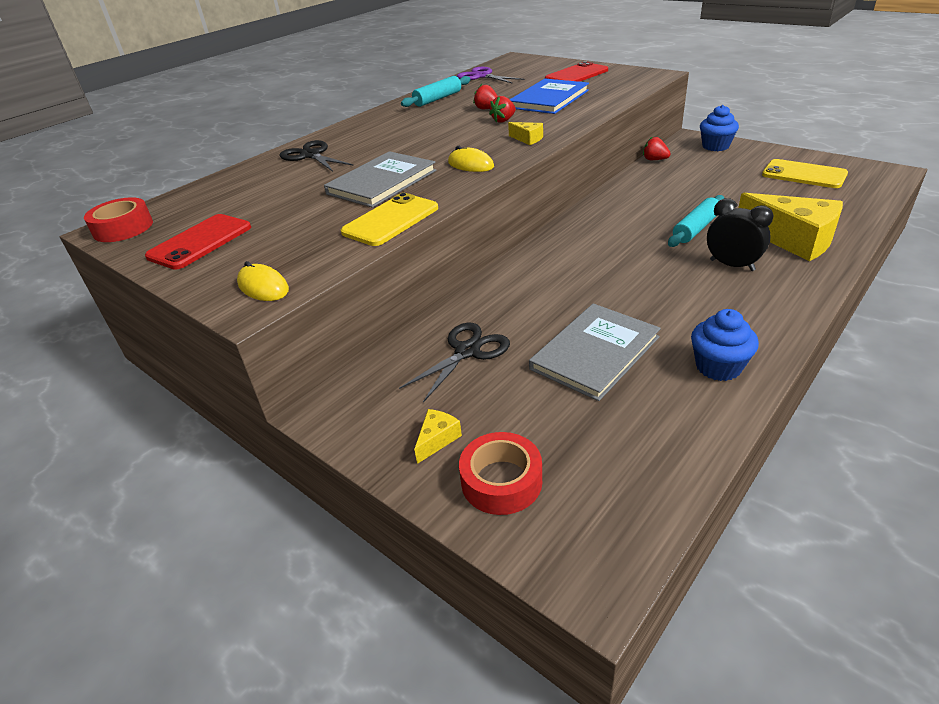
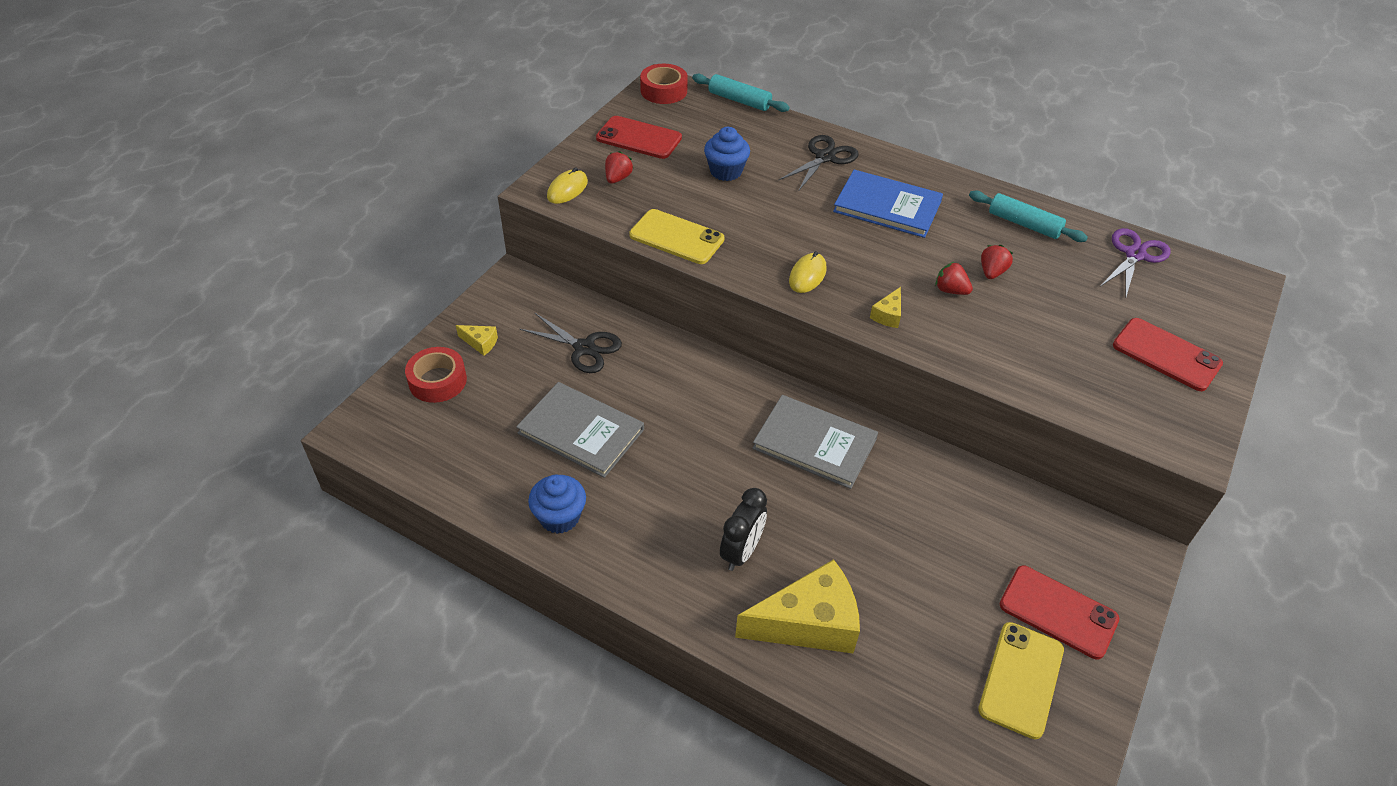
camera: 75 degrees right, 10 degrees up
grey book [324,151,436,208] -> grey book moved to [752,395,878,489]
blue book [509,79,589,114] -> blue book moved to [833,170,943,238]
red strawberry [643,136,671,160] -> red strawberry moved to [605,151,633,184]
turquoise rolling pin [668,195,724,247] -> turquoise rolling pin moved to [692,74,790,112]
blue cupcake [700,105,739,151] -> blue cupcake moved to [704,127,750,181]
yellow cheese [738,193,843,261] -> yellow cheese turned 135 degrees counterclockwise [735,559,860,653]
none -> red phone [1000,566,1119,659]

